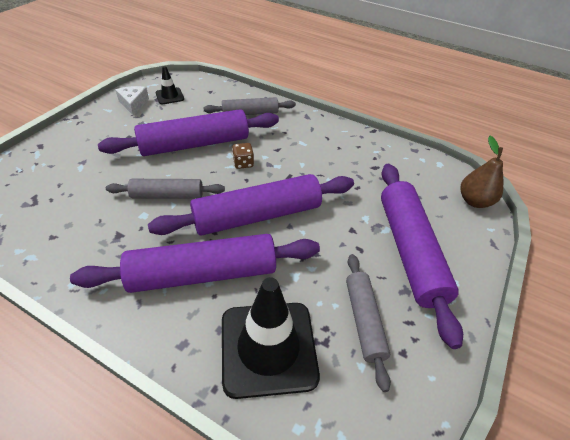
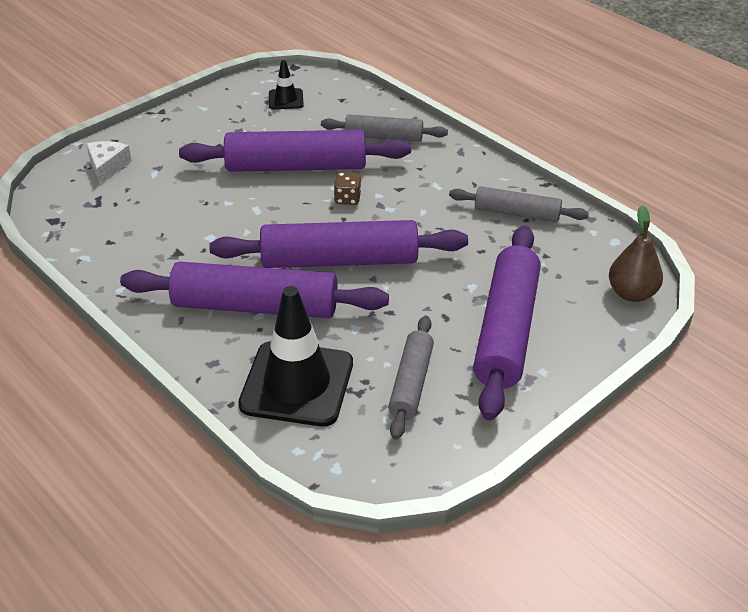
camera: 20 degrees right, 5 degrees down
grey rolling pin [106,179,225,199] -> grey rolling pin moved to [449,186,589,222]
white cheese [116,86,149,116] -> white cheese moved to [86,141,132,184]

